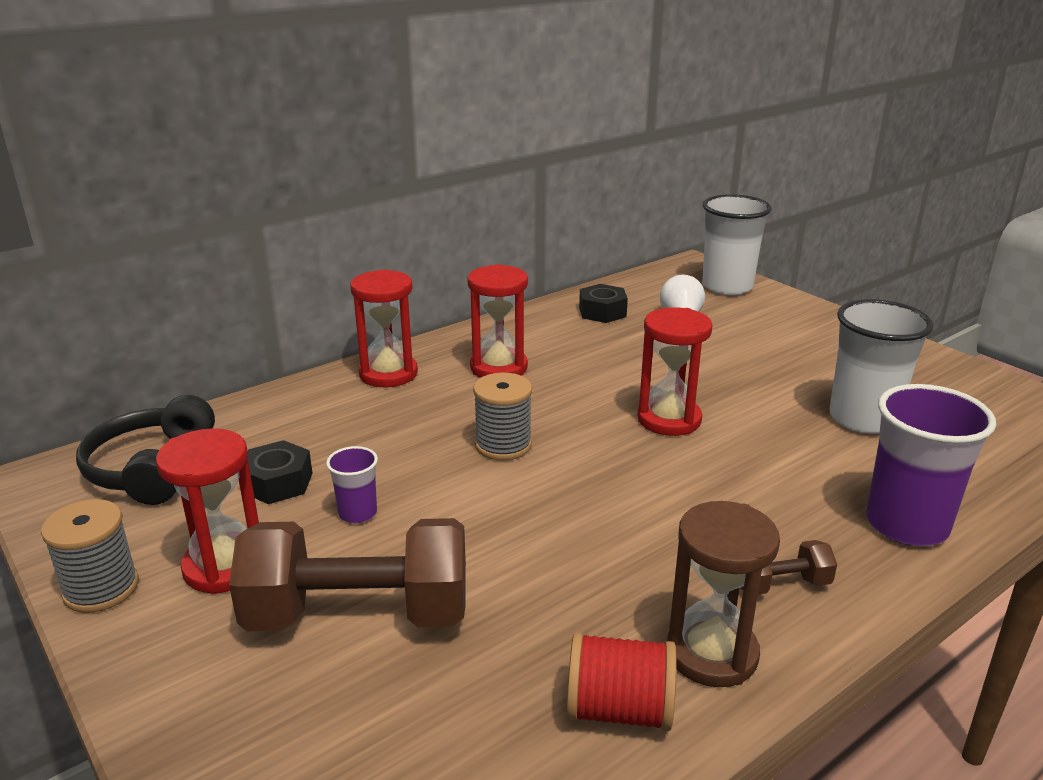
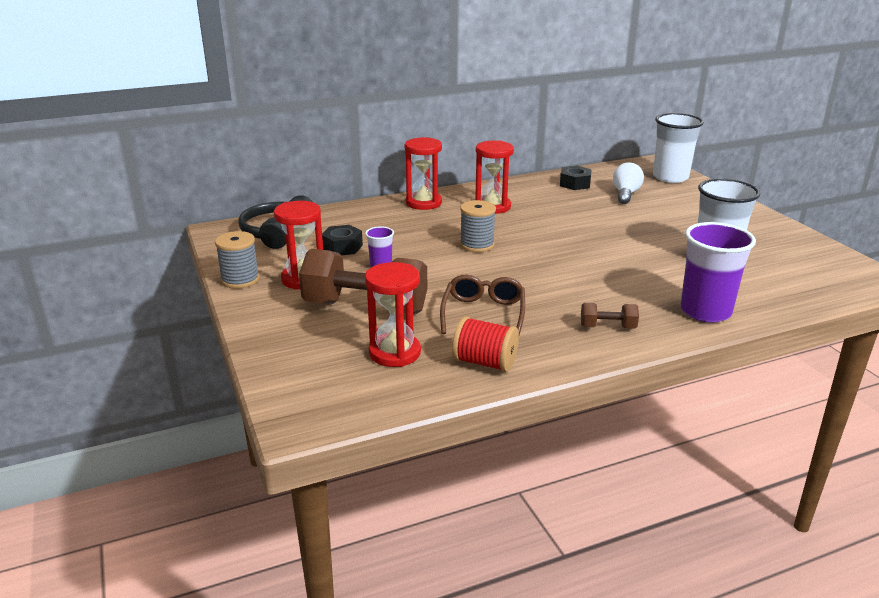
camera: 15 degrees right, 0 degrees up
red hourglass [637,307,713,436] -> red hourglass moved to [365,262,421,367]
brown hourglass [667,501,780,687] -> none
none -> brown glasses [440,274,525,335]

